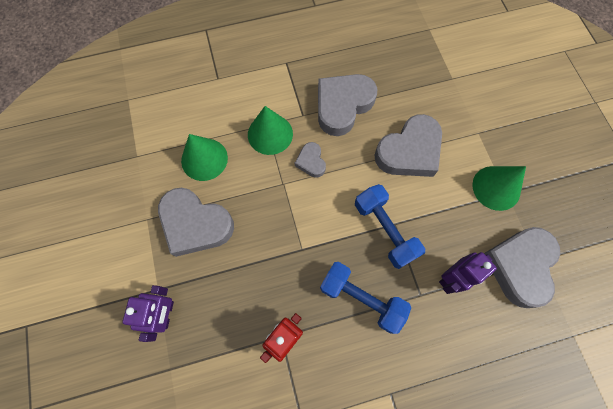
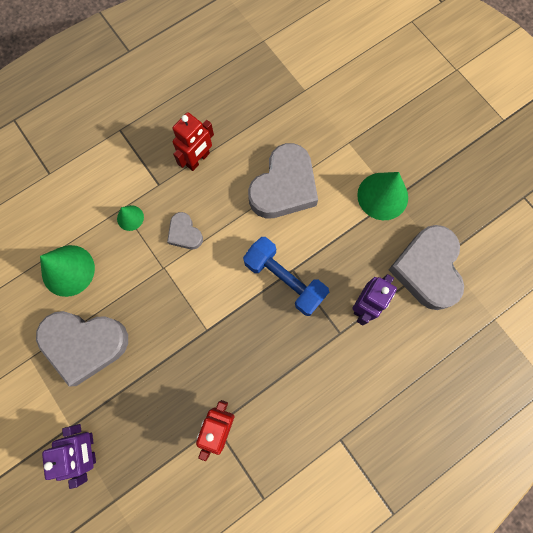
camera: 20 degrees left, 5 degrees up
green cone [248,106,293,155] -> green cone [117,205,144,231], size x0.52
grey heart [318,74,377,136] -> red robot [172,112,214,171]
blue dumbbell [320,262,411,334] -> none

